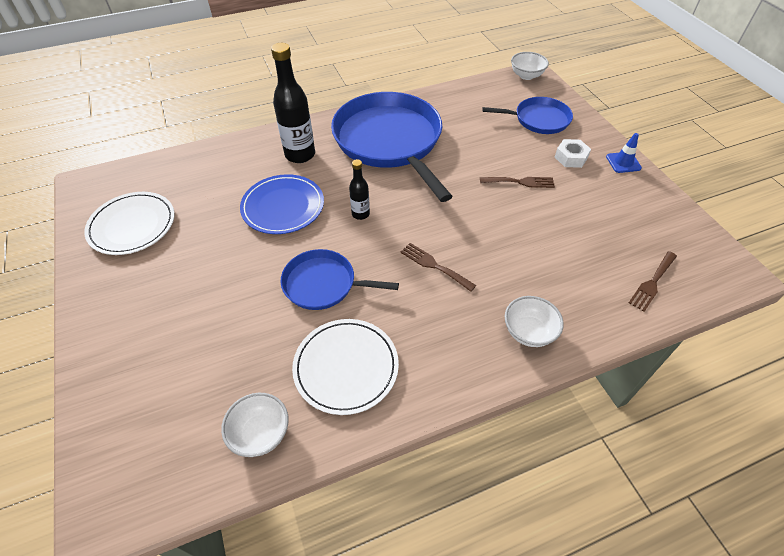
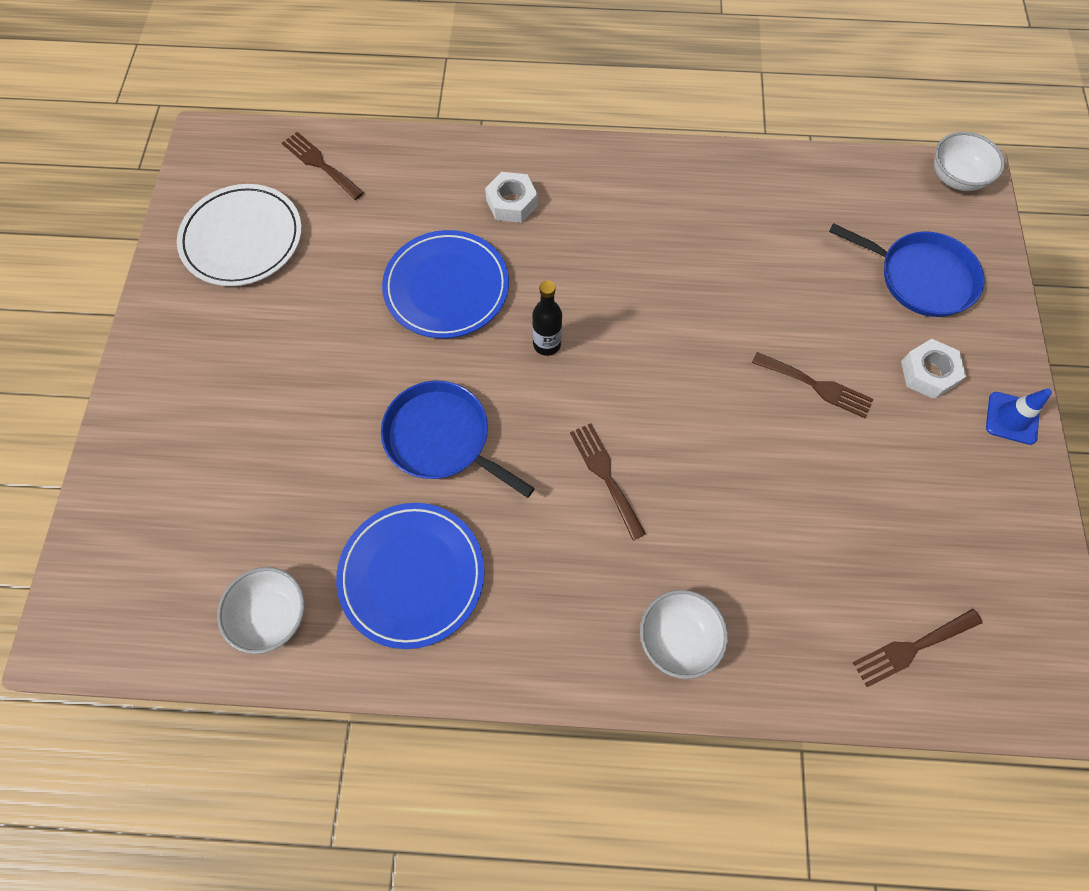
camera: 25 degrees right, 15 degrees up
black bottle [271,43,315,163] -> white nut [485,172,538,223]
white plate [292,319,399,415] -> blue plate [336,503,485,649]
blue pan [331,92,453,202] -> none
none -> brown fork [282,132,364,200]

